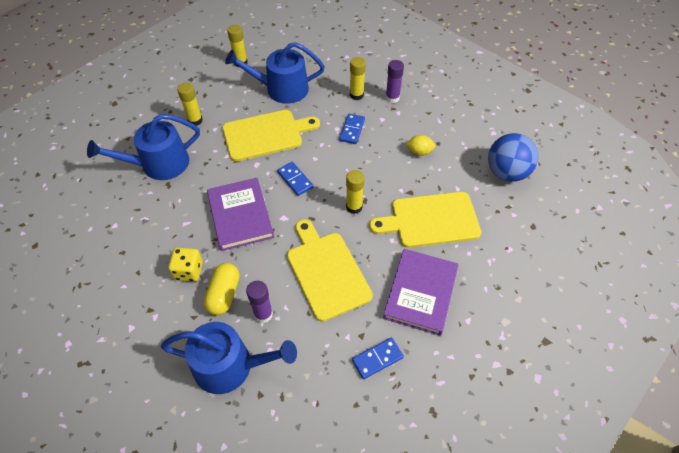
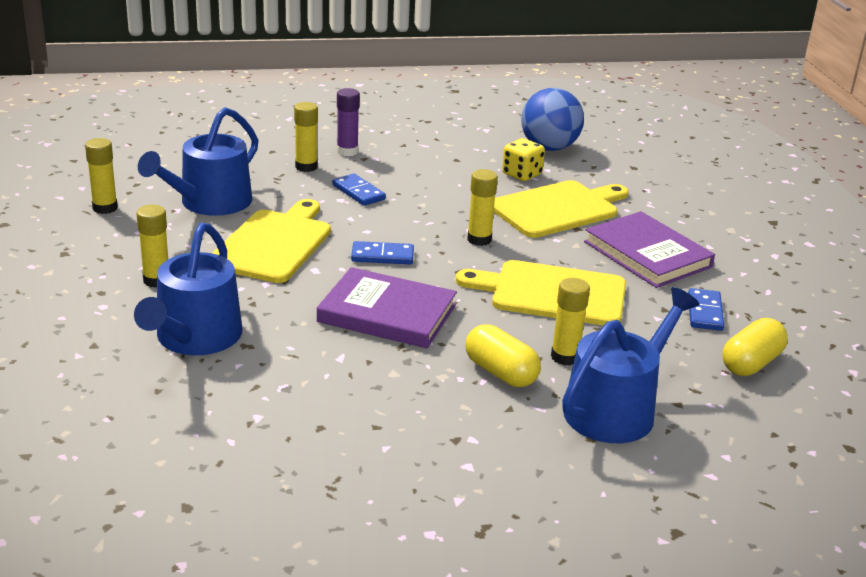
camera: 55 degrees left, 25 degrees down
yellow dice [168,247,203,281] -> yellow dice moved to [502,138,545,181]
purple glue stick [246,281,273,323] -> yellow glue stick [551,278,590,365]
yellow cutting board [369,192,481,248] -> yellow cutting board turned 150 degrees counterclockwise [494,180,629,238]
yellow lemon [406,135,436,156] -> none
none -> yellow capsule [722,318,788,376]

